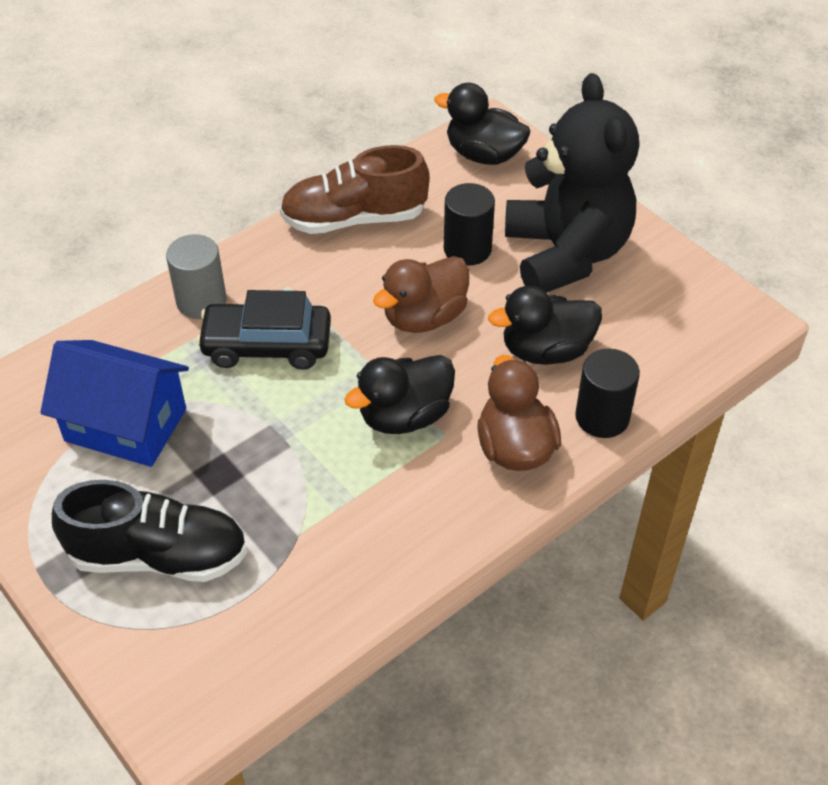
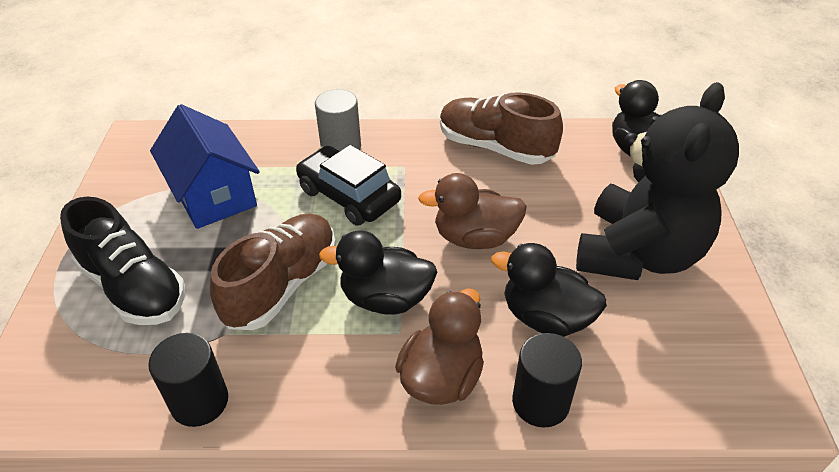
camera: 40 degrees right, 5 degrees down
black cylinder [444,183,495,266] -> black cylinder moved to [148,333,228,427]
none -> brown shoe [210,213,336,330]

